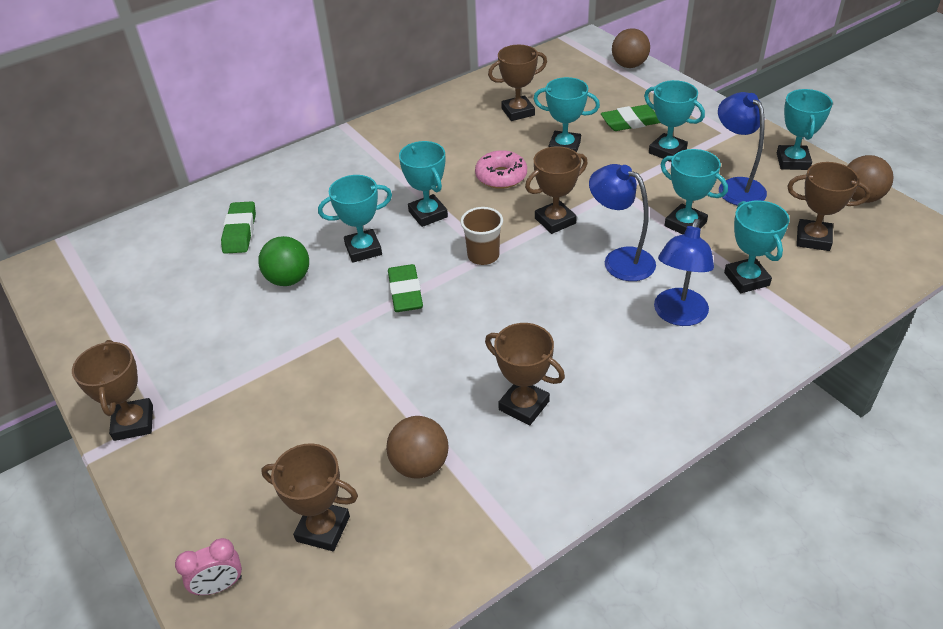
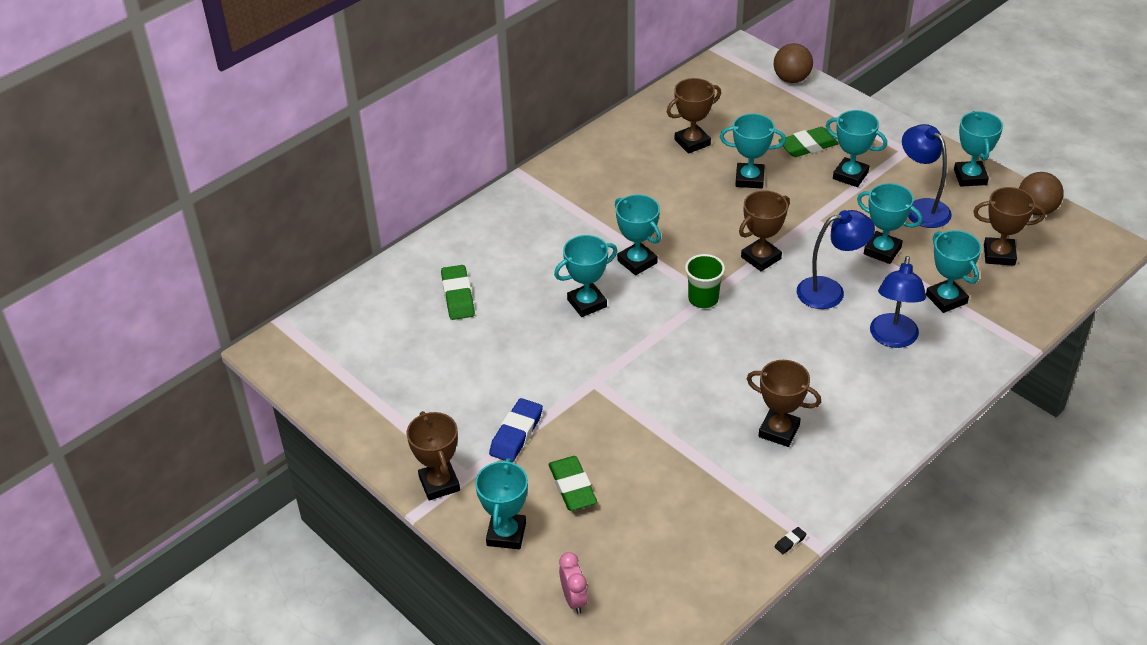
camera: 10 degrees left, 0 degrees up
pink clock [175,538,242,595] -> pink clock turned 75 degrees counterclockwise [559,552,588,614]
green ball [258,236,309,286] -> none
brown trophy [261,443,358,551] -> none
brown ball [386,416,448,479] -> none
green eraser [388,264,423,312] -> green eraser moved to [549,456,597,511]
brown cup [461,207,503,265] -> green cup [685,254,725,308]
pink donut [475,150,527,189] -> none
blue lamp [589,164,656,281] -> blue lamp turned 135 degrees clockwise [797,210,875,309]
none -> turquoise trophy [475,458,528,549]
none -> blue eraser [489,398,543,462]
none -> black eraser [775,527,807,554]

